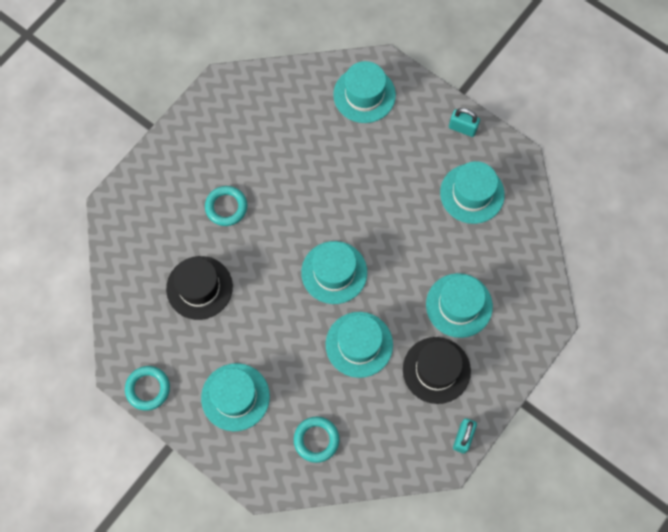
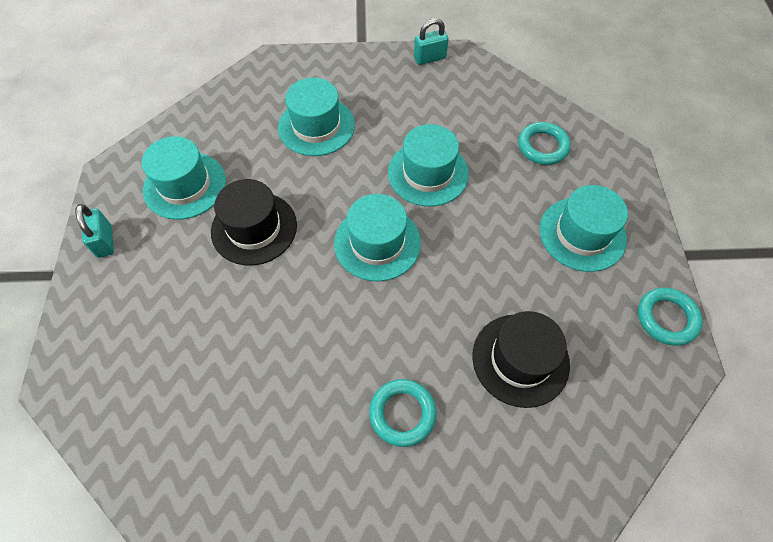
camera: 130 degrees left, 10 degrees down
turquoise hat [333,61,396,123] -> none
black hat [403,337,471,404] -> black hat moved to [211,179,297,265]

